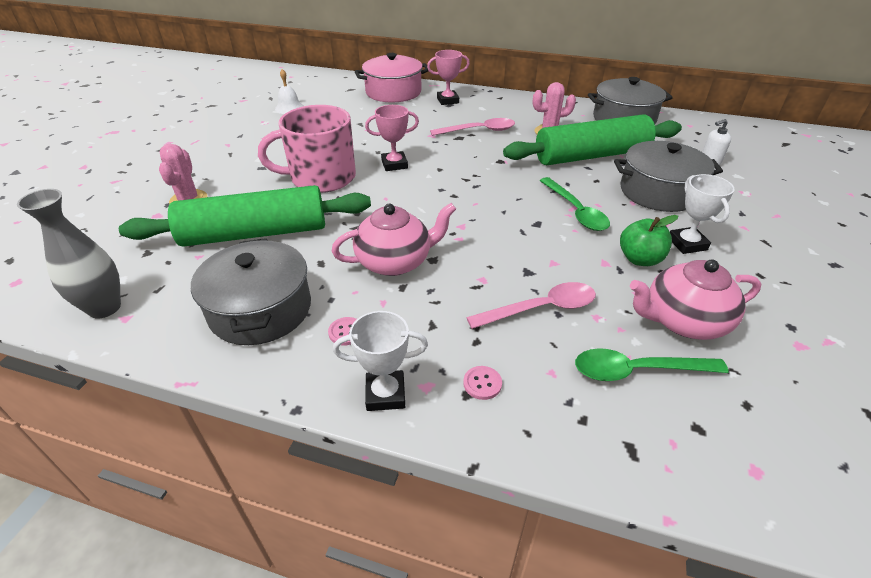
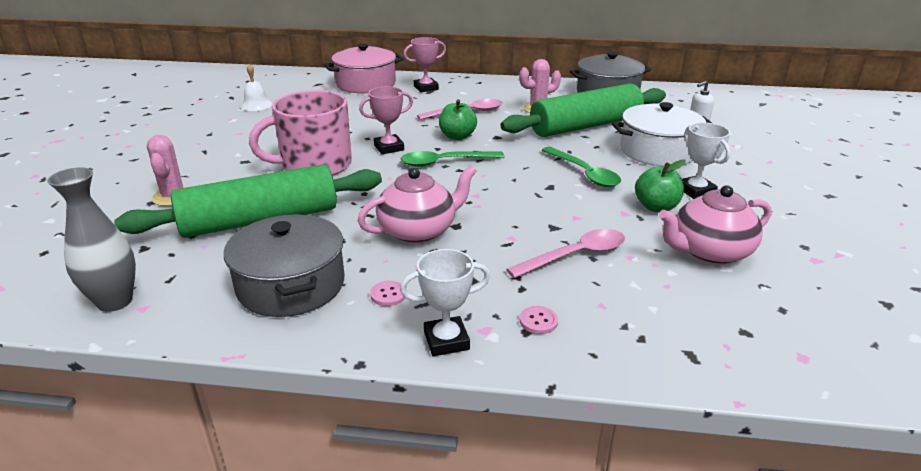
camera: 10 degrees left, 10 degrees down
green spoon [575,348,729,381] -> green spoon moved to [400,151,504,167]
grey pot [614,141,723,212] -> white pot [612,102,712,166]
none -> green apple [439,99,477,140]

